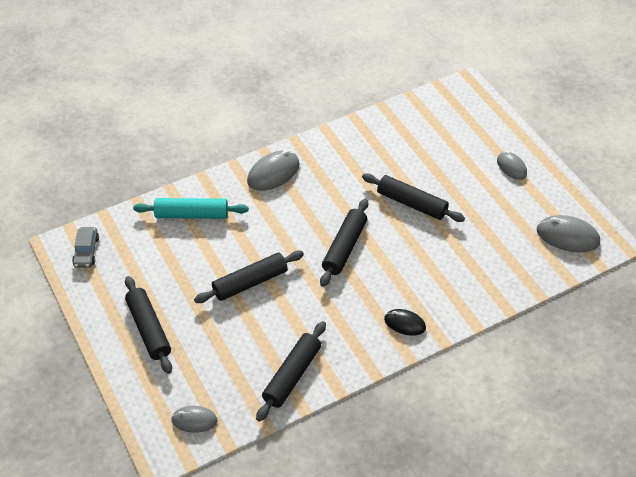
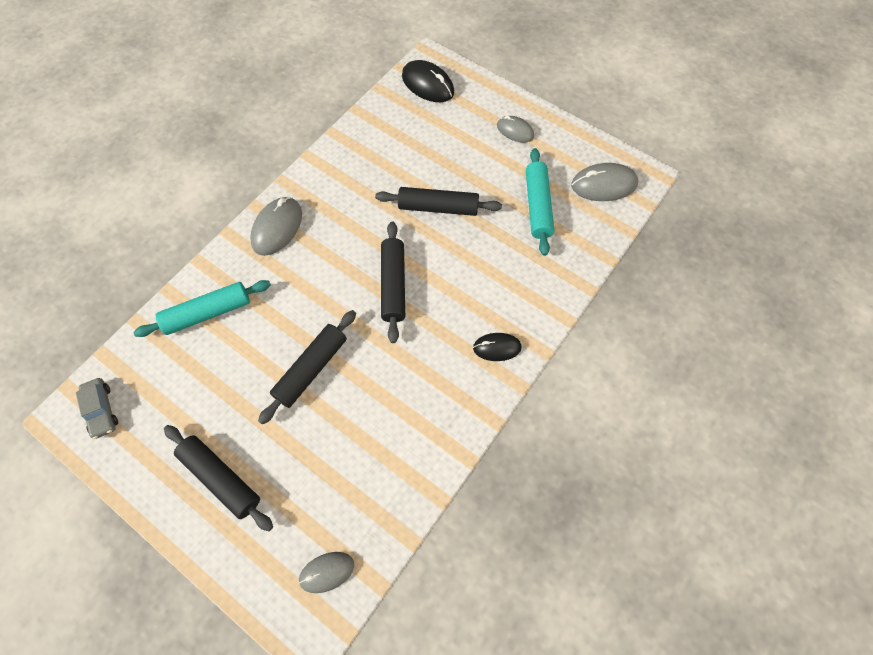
camera: 25 degrees left, 15 degrees up
black rolling pin [256,321,326,422] -> none
none -> black mouse [402,60,454,102]
none -> turquoise rolling pin [526,148,554,256]

